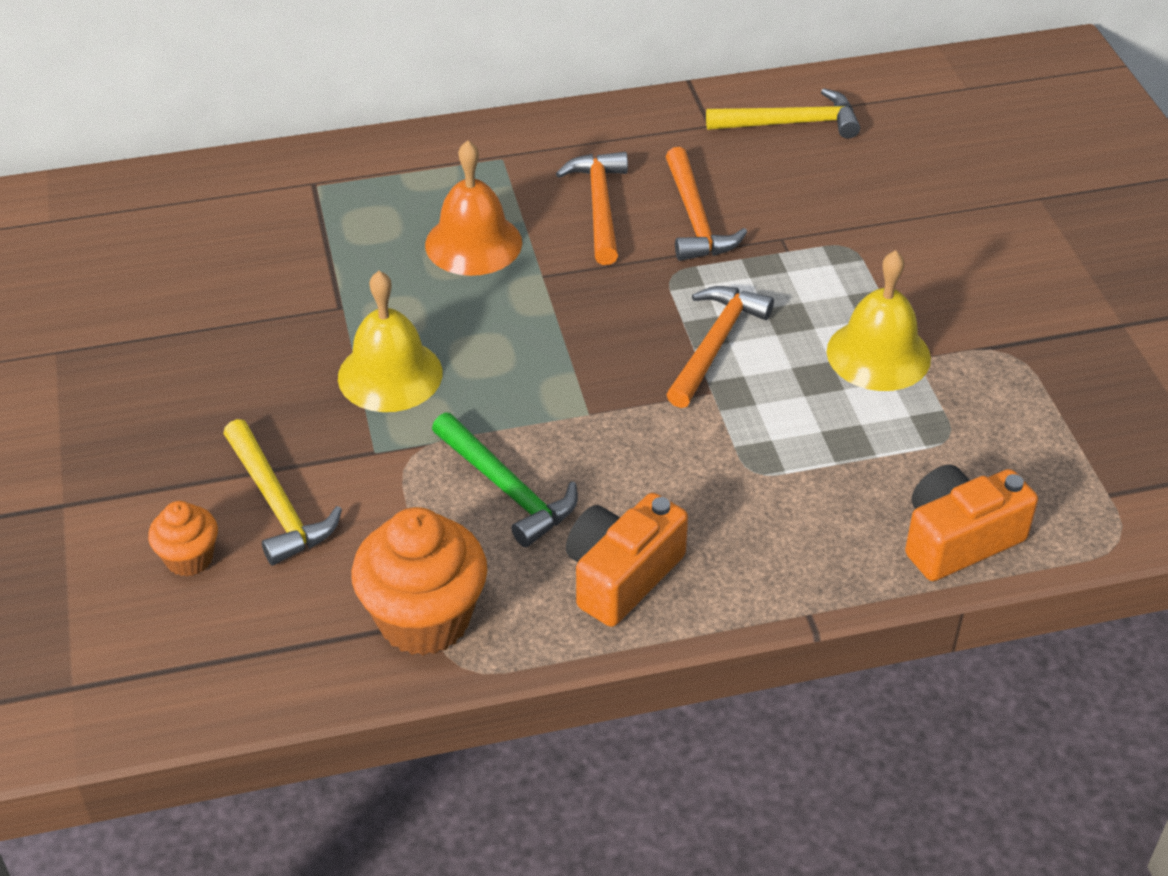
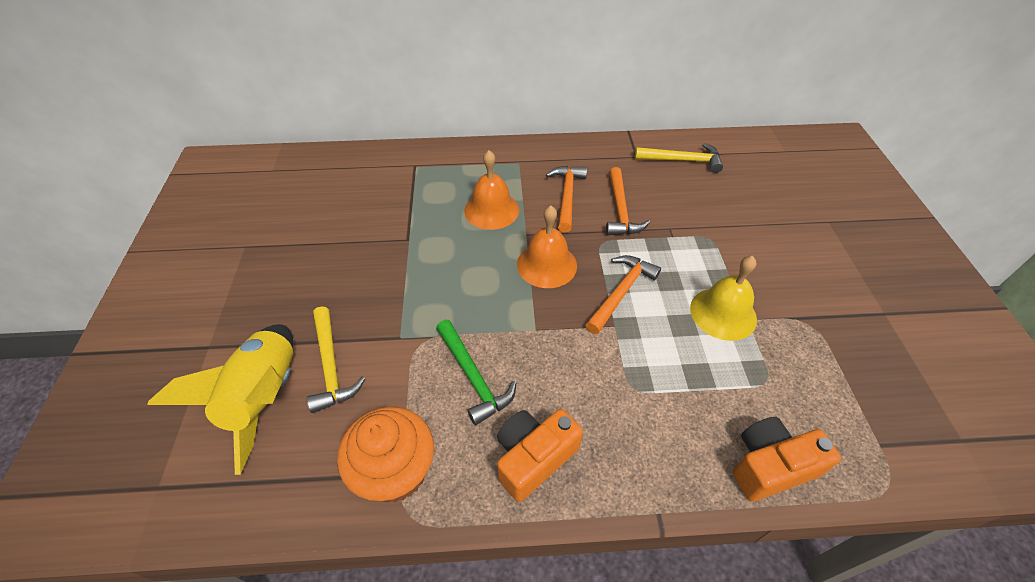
camera: 10 degrees right, 5 degrees up
orange cupcake [148,501,218,577] -> yellow rocket [147,324,293,475]
yellow bell [338,271,443,412] -> none
none -> orange bell [517,206,577,288]

